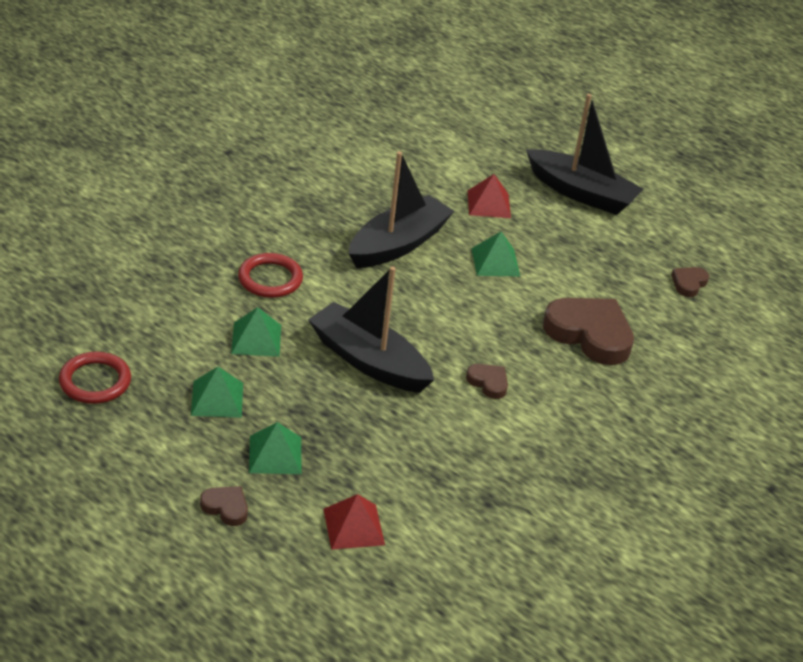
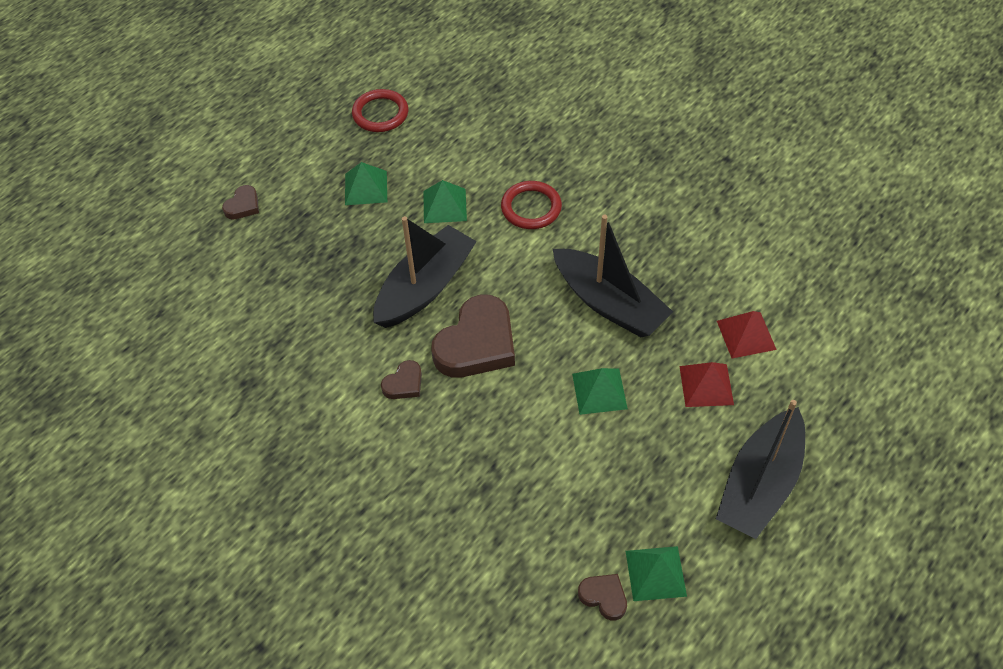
camera: 95 degrees right, 15 degrees up
green pyramid [249,422,302,474] -> green pyramid moved to [626,546,687,601]
red pyramid [323,494,385,550] -> red pyramid moved to [717,311,777,358]
brown heart [543,298,634,365] -> brown heart moved to [431,294,515,378]

